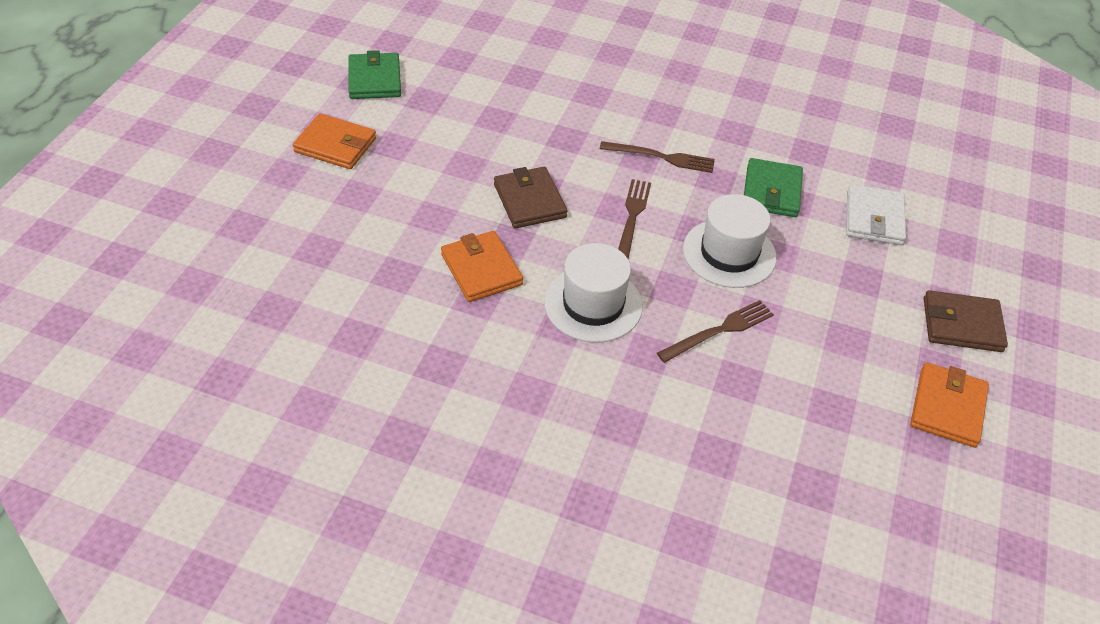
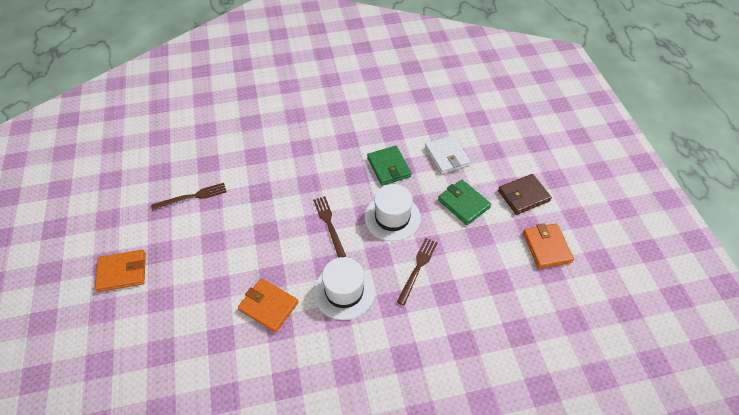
camera: 30 degrees left, 5 degrees up
green wallet [348,50,401,99] -> green wallet moved to [438,180,491,225]
brown wallet [494,167,568,229] -> none
brown fork [600,141,715,173] -> brown fork moved to [151,183,227,211]

